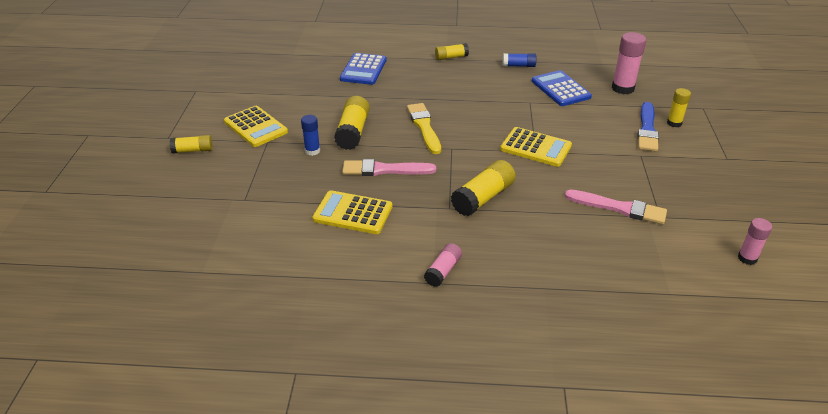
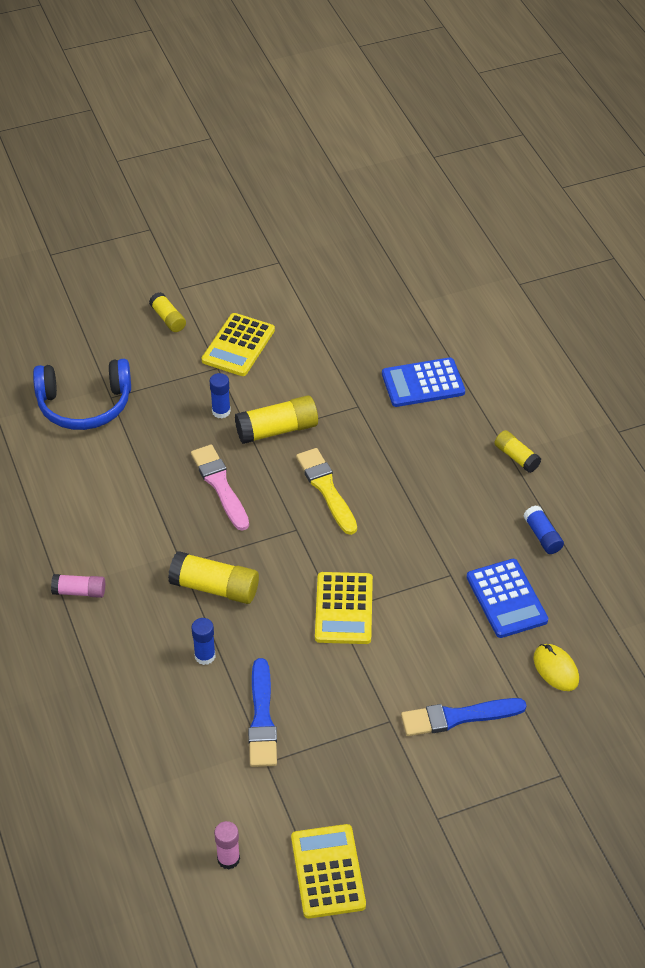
camera: 65 degrees right, 10 degrees up
yellow calculator [312,190,392,234] -> yellow calculator moved to [291,824,366,918]
yellow brush [407,103,441,154] -> yellow brush turned 75 degrees counterclockwise [296,448,357,535]
blue calculator [531,70,592,106] -> blue calculator turned 120 degrees clockwise [467,559,548,638]
pink brush [565,189,667,224] -> blue brush [248,658,277,767]
pink glue stick [611,32,646,94] -> yellow mouse [533,644,579,691]
yellow glue stick [667,88,691,127] -> none
none -> blue headphones [33,359,131,430]
none -> blue glue stick [192,618,216,665]

